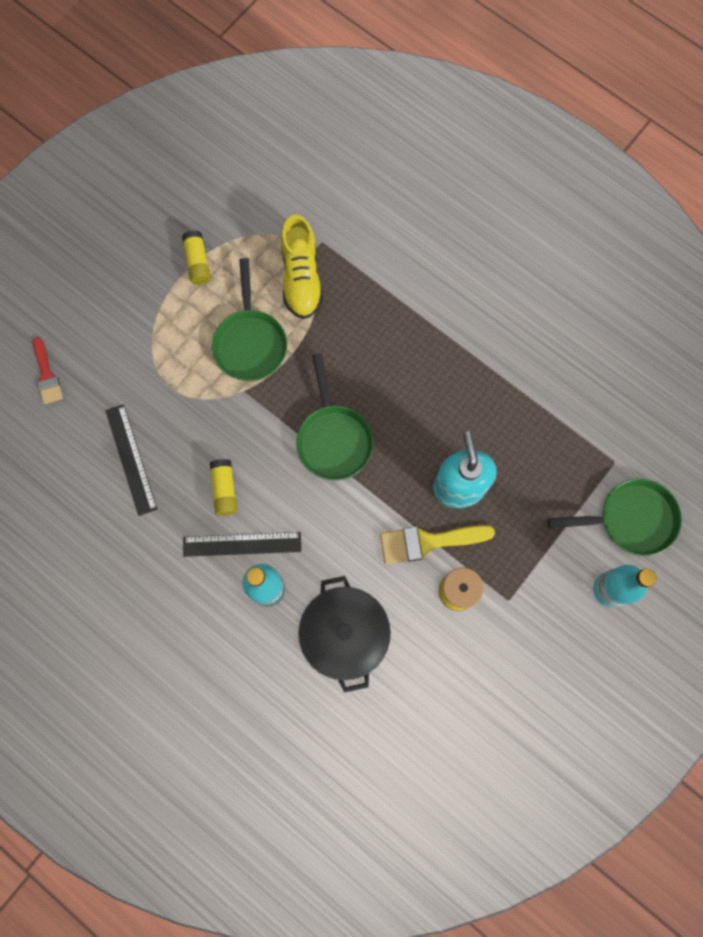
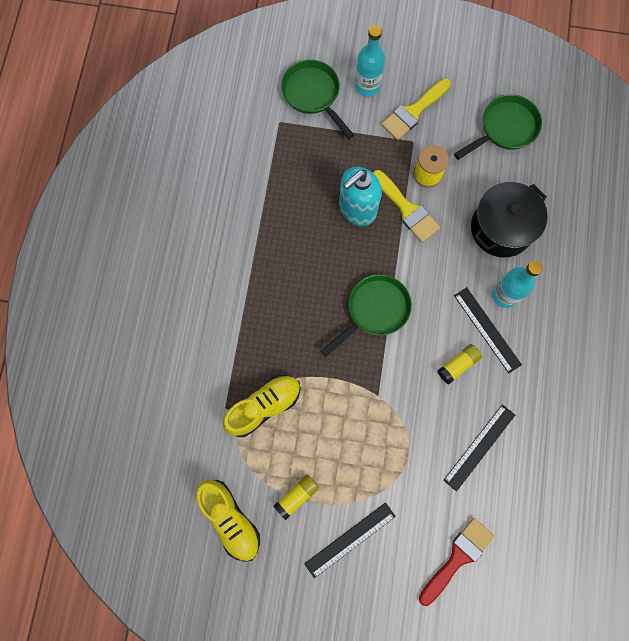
camera: 120 degrees left, 0 degrees up
red brush [33,337,63,404] -> red brush [419,518,495,606], size x1.55
green pan [212,258,287,381] -> green pan moved to [454,94,542,160]
none -> yellow shoe [196,480,260,562]
none -> black ruler [304,502,396,578]
none -> yellow brush [381,78,451,140]

